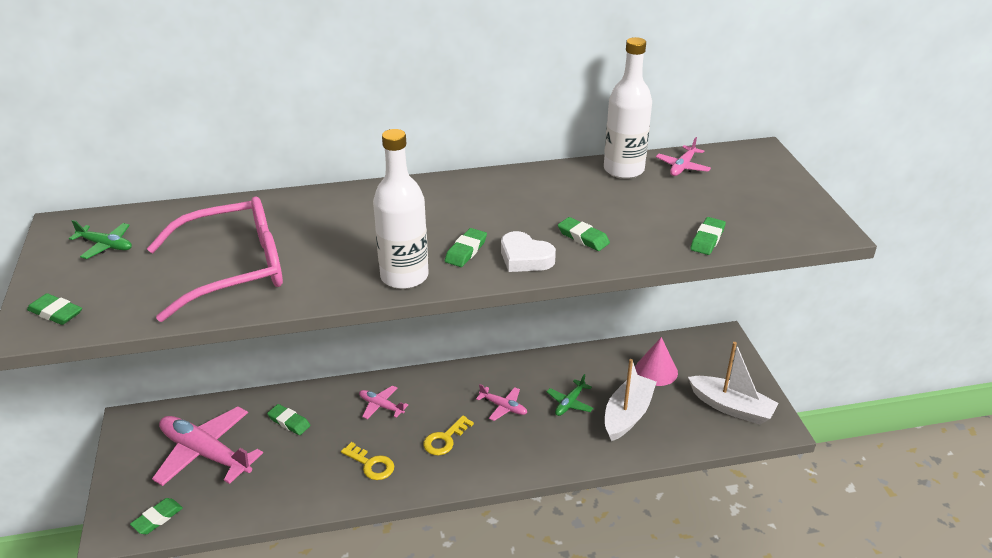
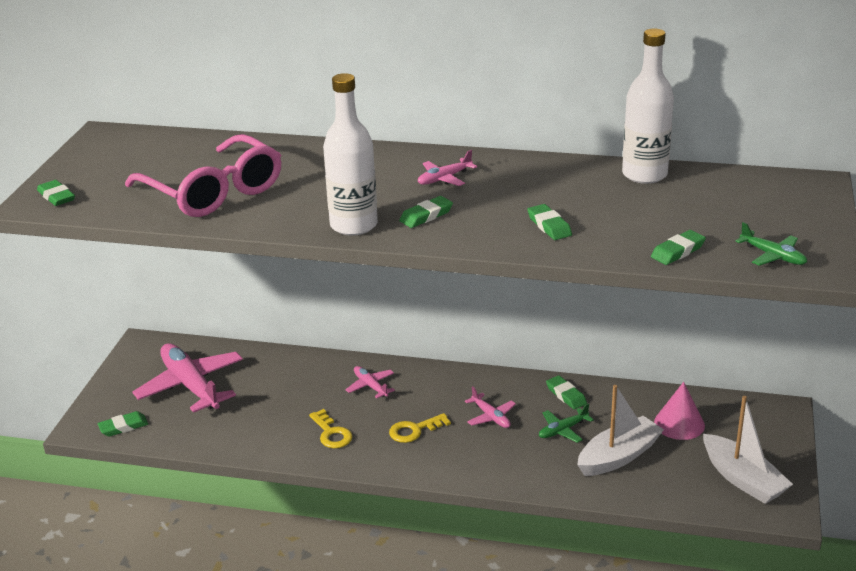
camera: 25 degrees right, 5 degrees down
green plane [69,220,132,259] -> green plane moved to [735,222,807,266]
pink glasses [147,196,283,322] -> pink glasses turned 45 degrees clockwise [125,134,281,217]
green eraser [267,404,311,435] -> green eraser moved to [546,375,587,410]
white heart [501,231,556,272] -> none
pink plane [656,137,711,176] -> pink plane moved to [418,150,477,186]

